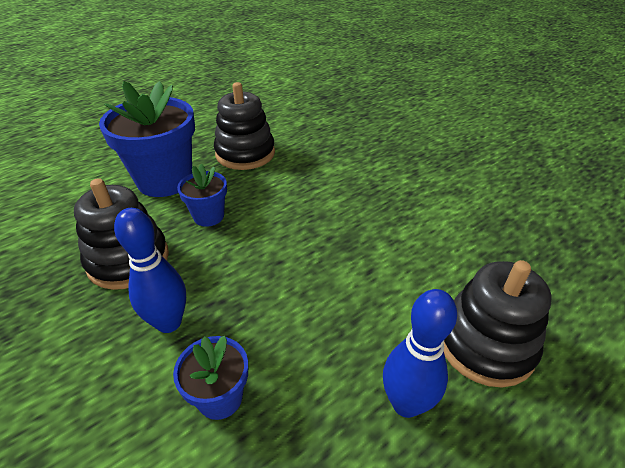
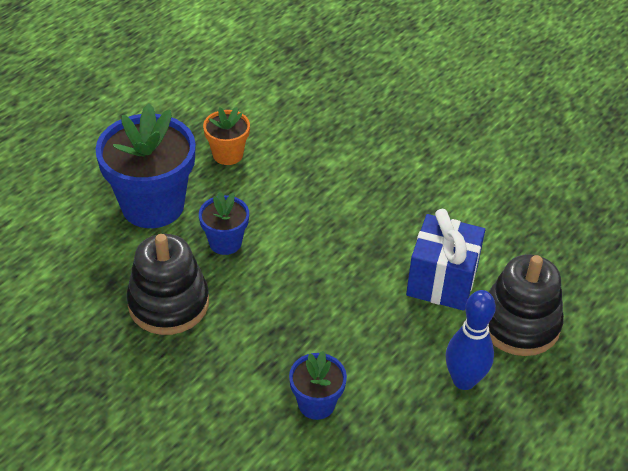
camera: 15 degrees left, 5 degrees up
blue bowling pin [114,208,186,333] -> none
black stacking toy [214,82,275,170] -> orange flower pot [203,107,250,165]
none -> blue gift [406,209,485,311]

